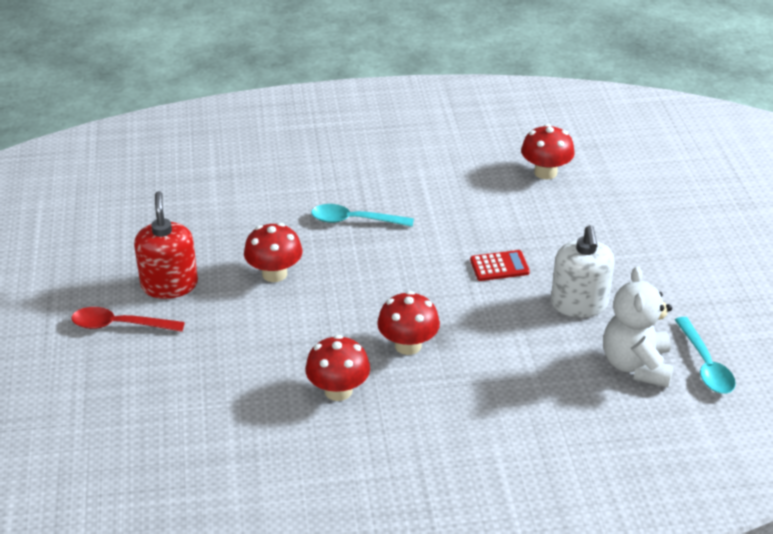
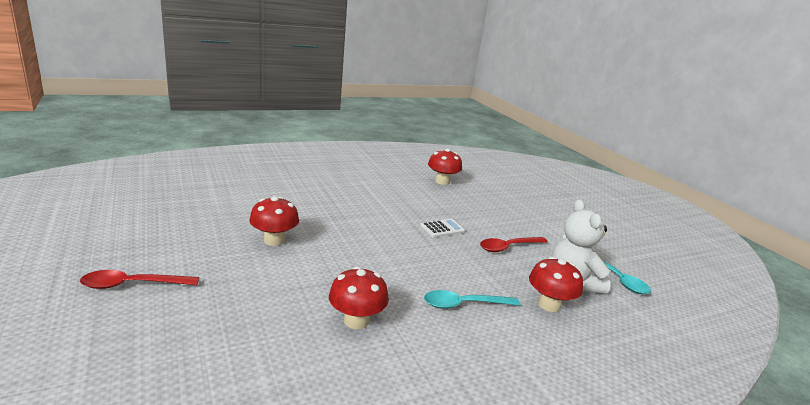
camera: 20 degrees left, 15 degrees down
red soap dispenser [134,191,198,299] -> none
turquoise spoon [311,204,414,227] -> turquoise spoon moved to [424,290,520,309]
red mushroom [377,291,440,355] -> red mushroom moved to [529,257,583,312]
red calculator [470,250,530,281] -> white calculator [420,219,465,238]
white soap dispenser [551,225,615,317] -> red spoon [480,237,548,252]

